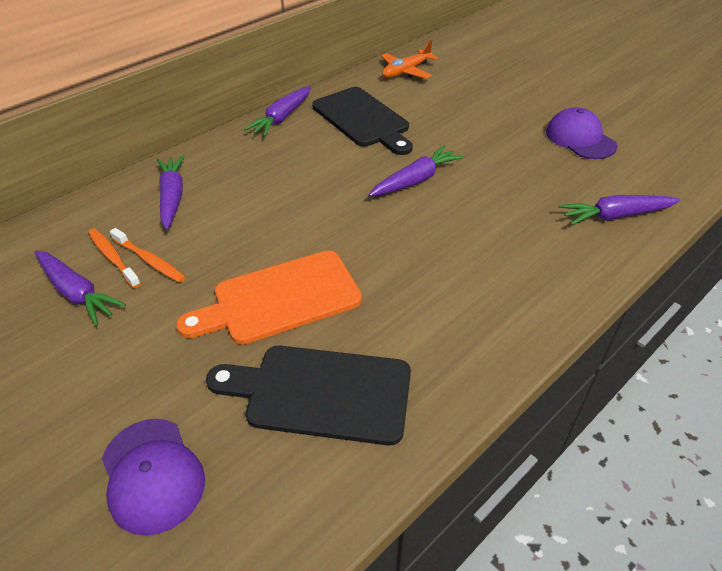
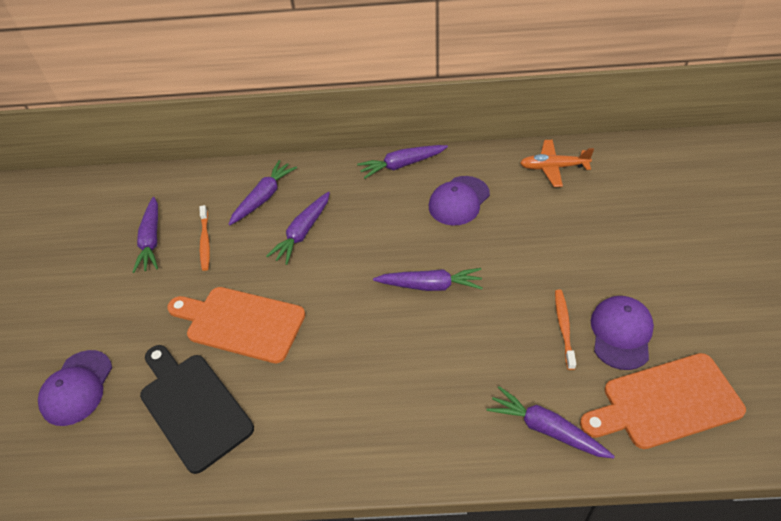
camera: 45 degrees right, 5 degrees up
orange toothbrush [88,228,141,288] -> orange toothbrush moved to [555,290,576,370]
black cutting board [312,87,413,155] -> purple cap [429,176,490,225]
none -> purple carrot [266,192,330,265]
none -> orange cutting board [580,353,746,449]

